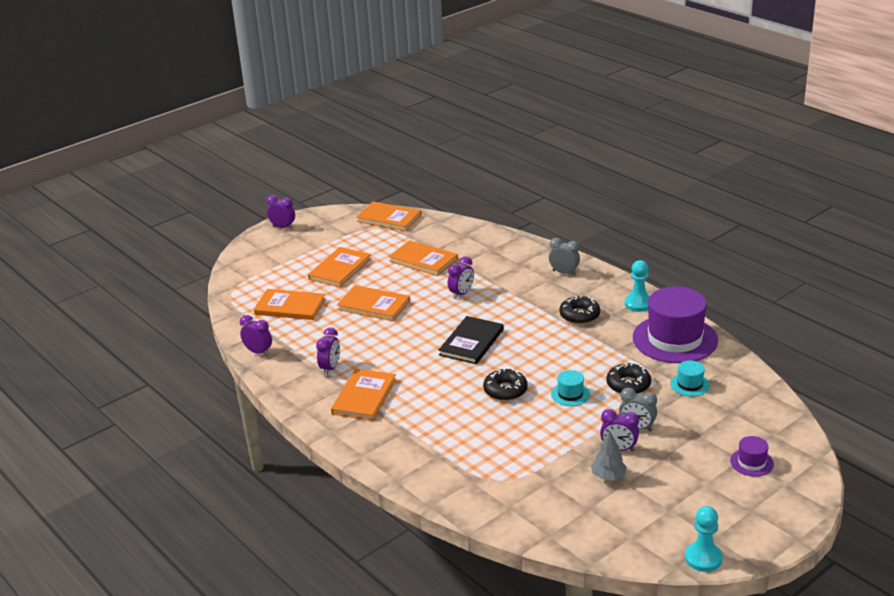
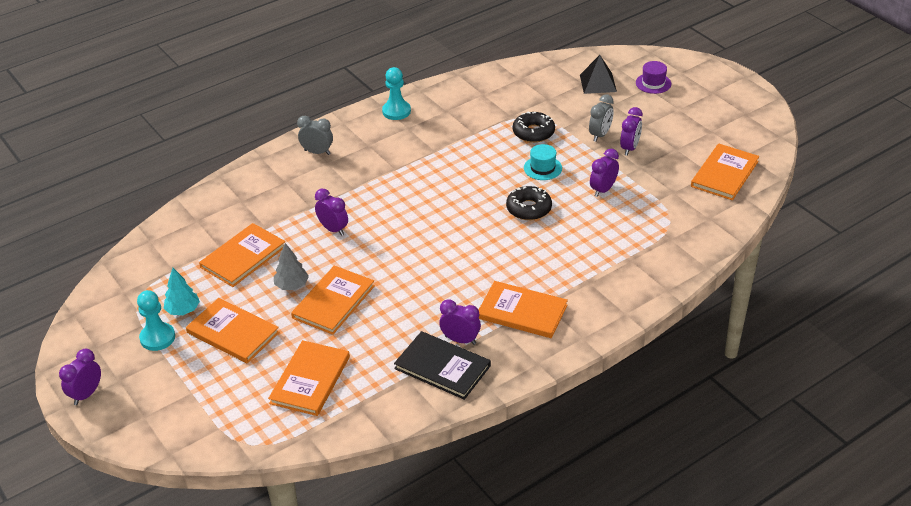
camera: 85 degrees left, 10 degrees up
purple clock [240,315,272,356] -> purple clock moved to [590,149,619,197]
orange book [356,201,422,231] -> orange book moved to [691,143,759,200]
black book [439,316,504,364] -> black book moved to [394,331,491,400]
grey clock [549,238,580,275] -> grey clock turned 75 degrees clockwise [297,116,333,155]
black donut [559,296,600,324] -> none
grey tree [591,431,627,480] -> grey tree moved to [274,243,309,290]
purple hat [633,286,718,363] -> none
turquoise hat [670,360,710,396] -> none
turquoise pawn [685,506,723,572] -> turquoise pawn moved to [137,290,175,351]
none -> turquoise tree [163,268,200,315]
none -> black pyramid [580,55,617,94]

